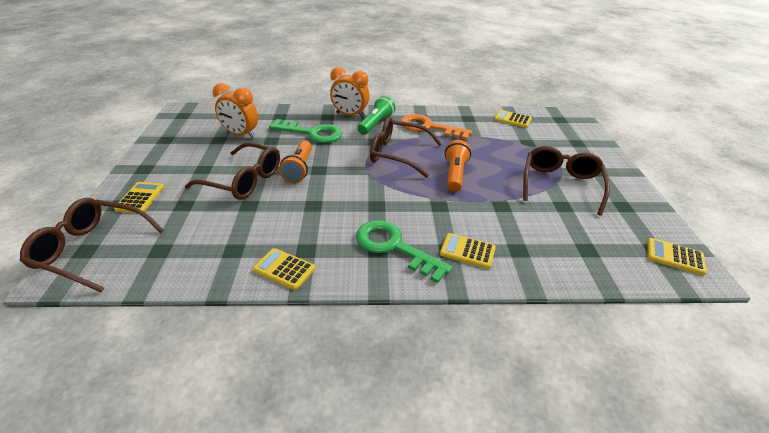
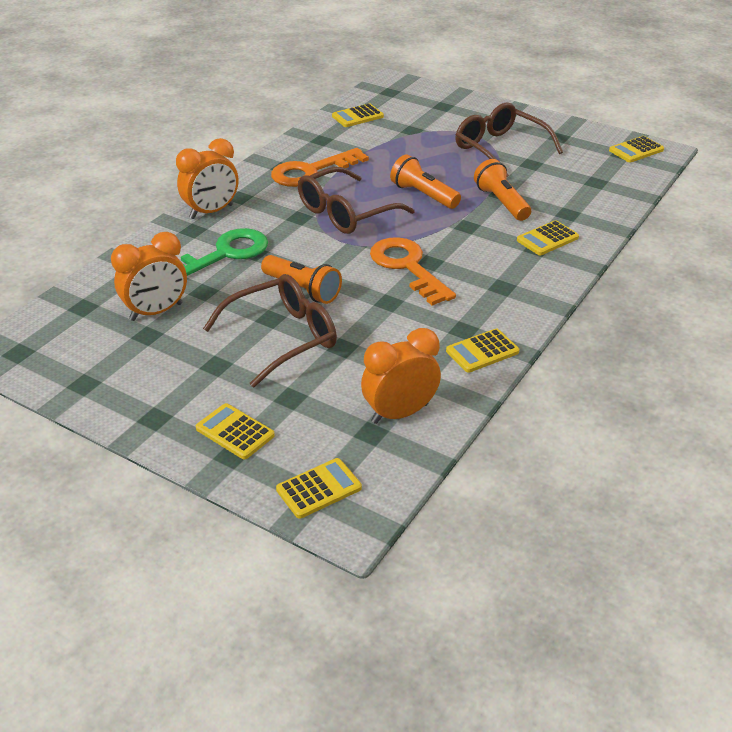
camera: 55 degrees left, 0 degrees up
brown glasses [20,198,164,292] -> yellow calculator [276,458,362,519]
green key [356,220,452,283] -> none
green flashlight [357,96,396,135] -> none
none -> orange clock [361,328,441,424]
none -> orange key [370,237,456,305]
none -> orange flashlight [474,159,531,221]

